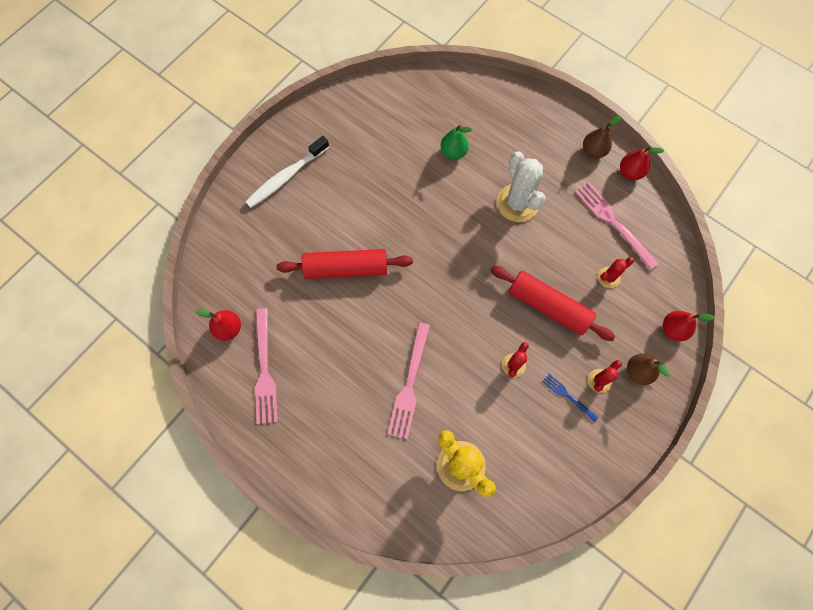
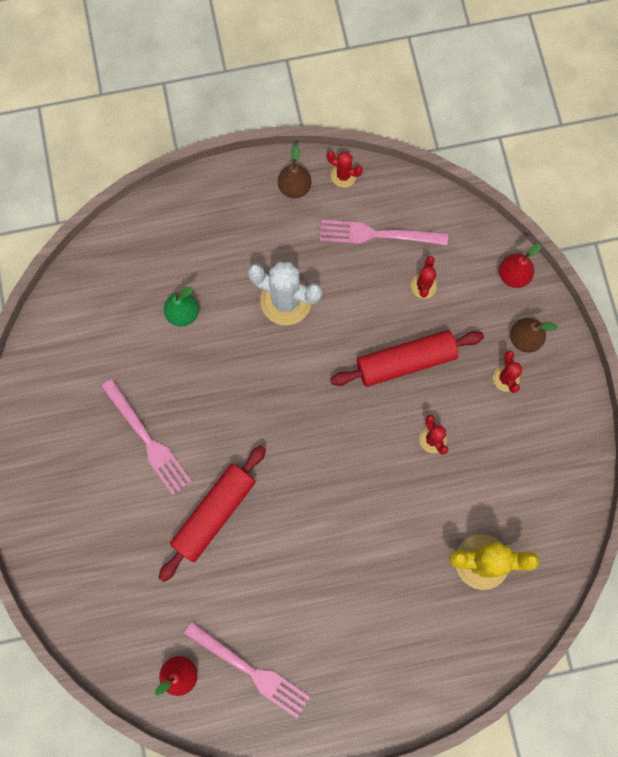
camera: 50 degrees left, 5 degrees up
white toothbrush [245,136,329,208] -> none
pink fork [388,322,430,439] -> pink fork moved to [101,379,192,495]
blue fork [542,374,599,422] -> none
red pear [620,146,664,180] -> red cactus [327,151,363,187]

